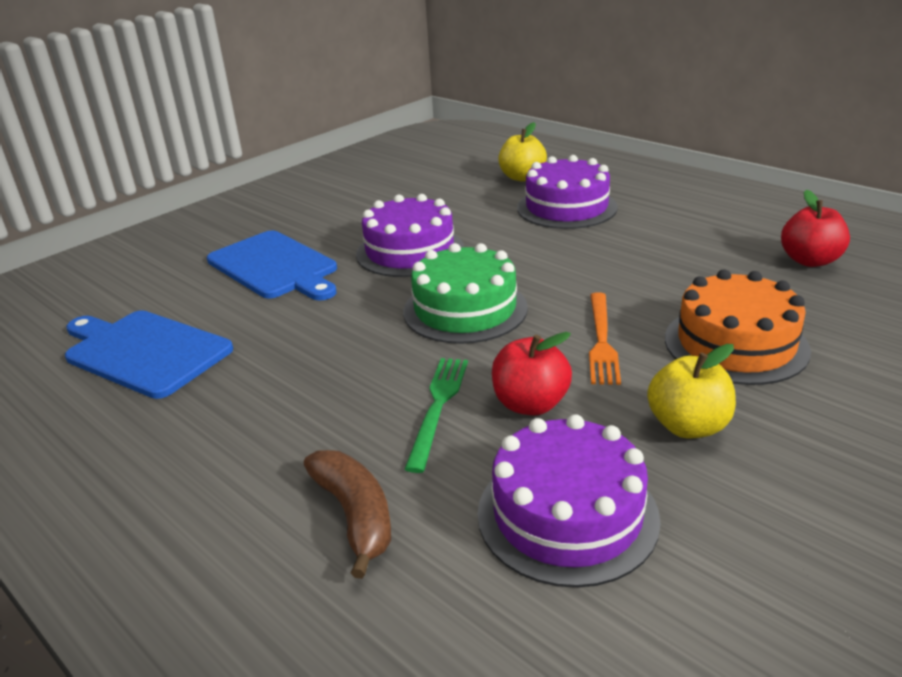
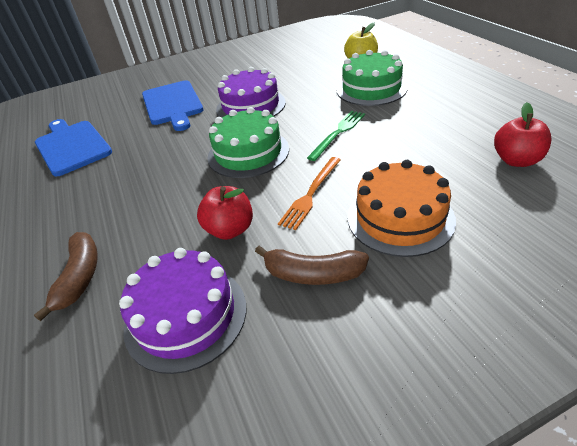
camera: 25 degrees right, 10 degrees up
green fork [405,358,468,473] -> green fork moved to [307,111,365,161]
purple cake [517,155,618,229] -> green cake [336,50,408,106]
yellow apple [647,344,736,438] -> brown banana [255,246,369,285]

